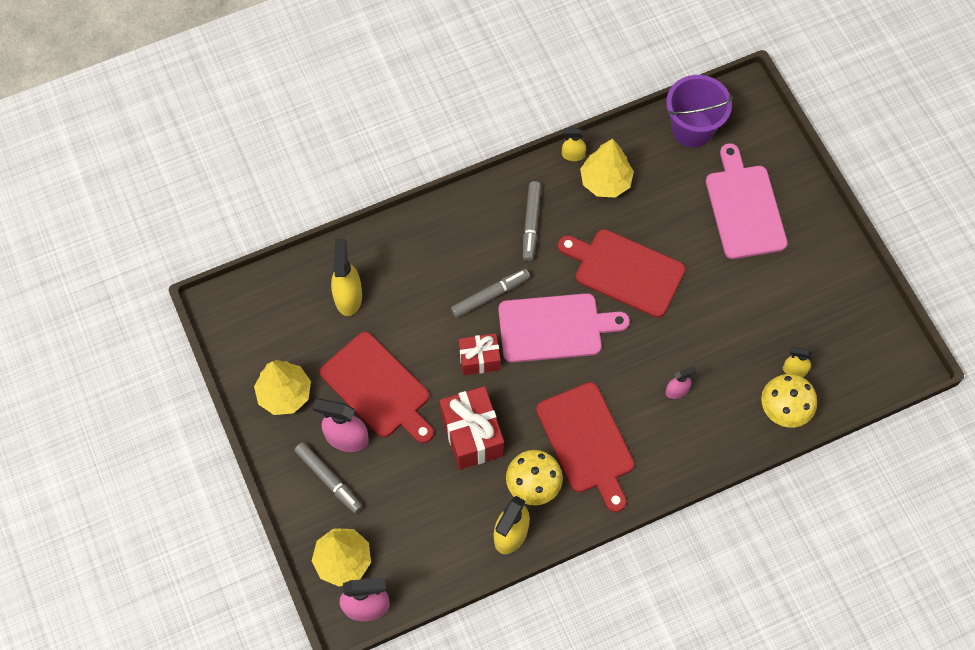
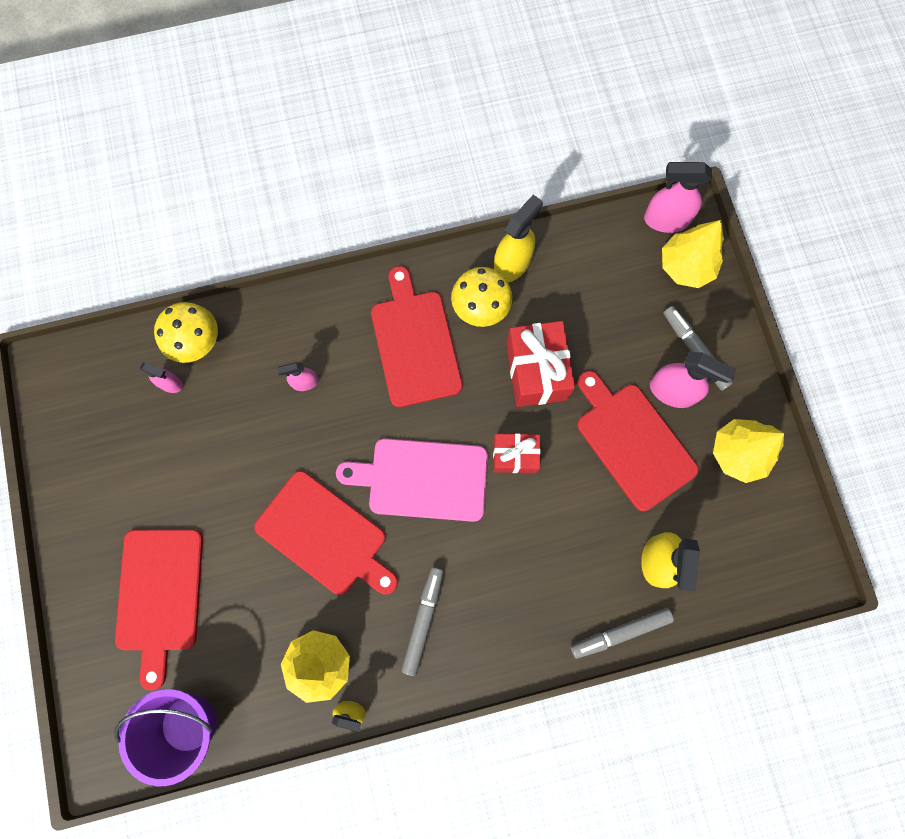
camera: 170 degrees left, 10 degrees up
grey marker [451,269,530,318] -> grey marker moved to [571,608,674,659]
pink cutting board [706,143,788,259] -> red cutting board [115,529,203,691]
yellow spray bottle [783,347,813,377] -> pink spray bottle [140,362,183,393]

